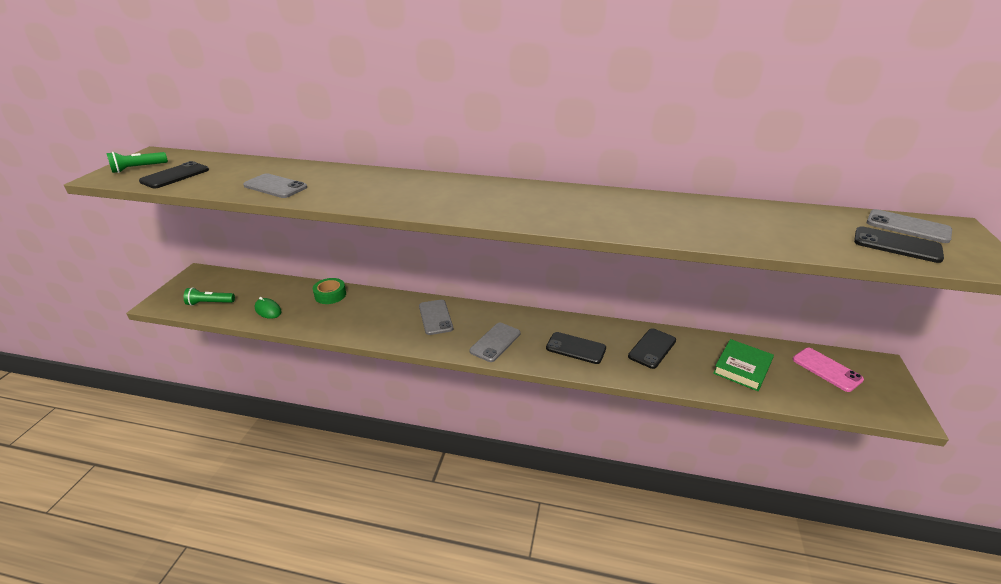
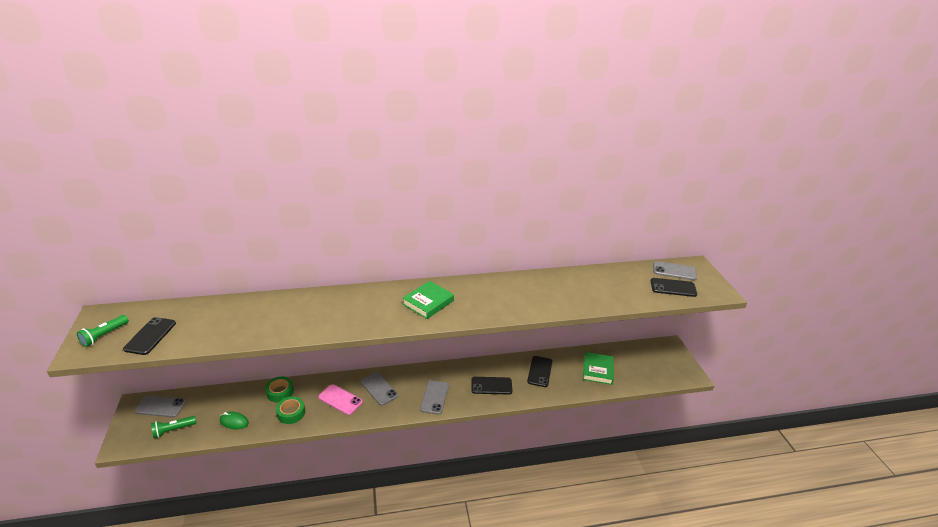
camera: 25 degrees left, 0 degrees up
grey phone [243,173,307,198] -> grey phone moved to [135,395,186,418]
pink phone [793,348,864,392] -> pink phone moved to [318,384,363,415]
none -> green tape [276,396,305,424]
none -> green book [403,281,454,319]

